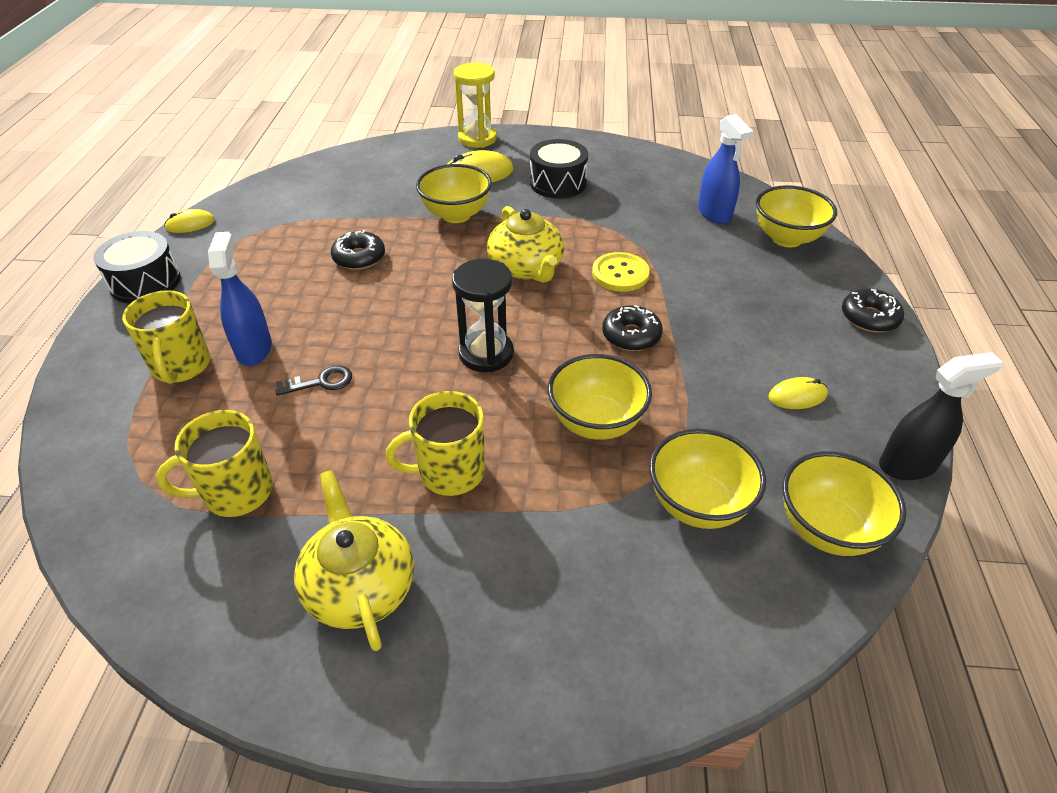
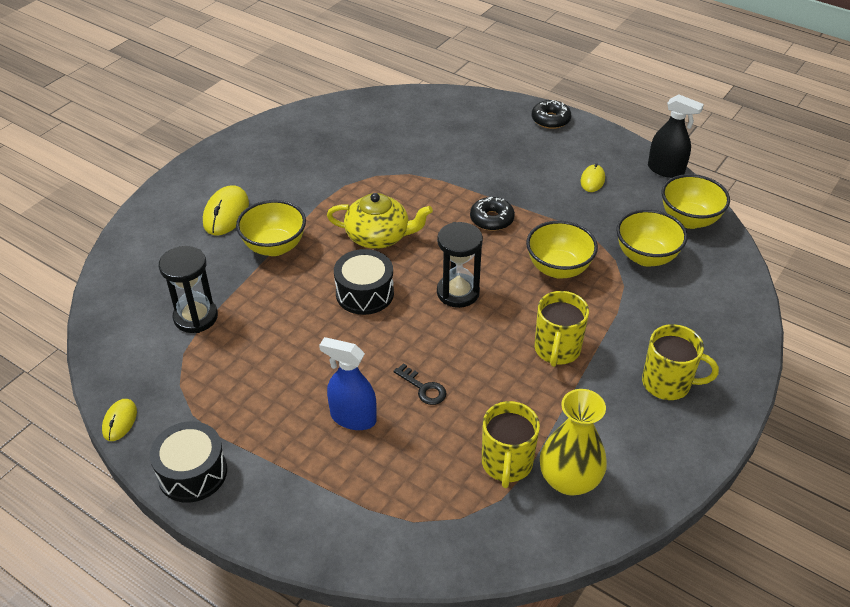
camera: 60 degrees left, 0 degrees up
yellow mug [122,290,210,384] -> yellow mug moved to [642,324,719,400]
black key [275,365,352,396] -> black key turned 120 degrees clockwise [394,363,446,405]
yellow teapot [294,470,414,651] -> none
black donut [331,230,385,270] -> none
yellow hourglass [453,62,497,148] -> none
black drum [530,139,588,198] -> black drum moved to [334,249,394,315]
yellow button [592,252,650,292] -> none
blue spray bottle [698,114,753,224] -> none
yellow bowl [756,185,837,248] -> none
black spray bottle [879,352,1003,480] -> black spray bottle turned 105 degrees clockwise [648,94,704,178]
none -> black hourglass [159,246,218,333]
none -> yellow vase [540,389,607,496]

